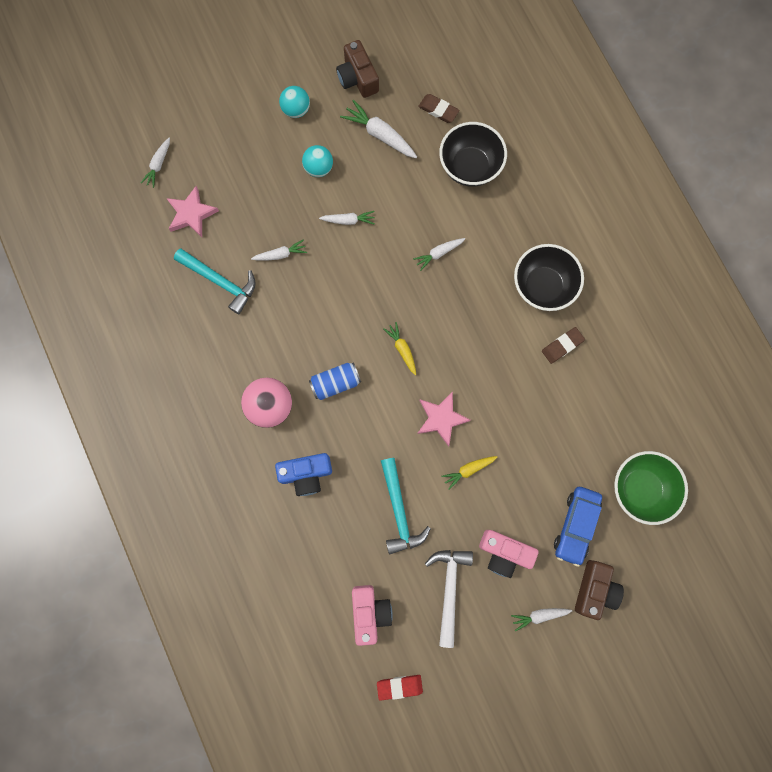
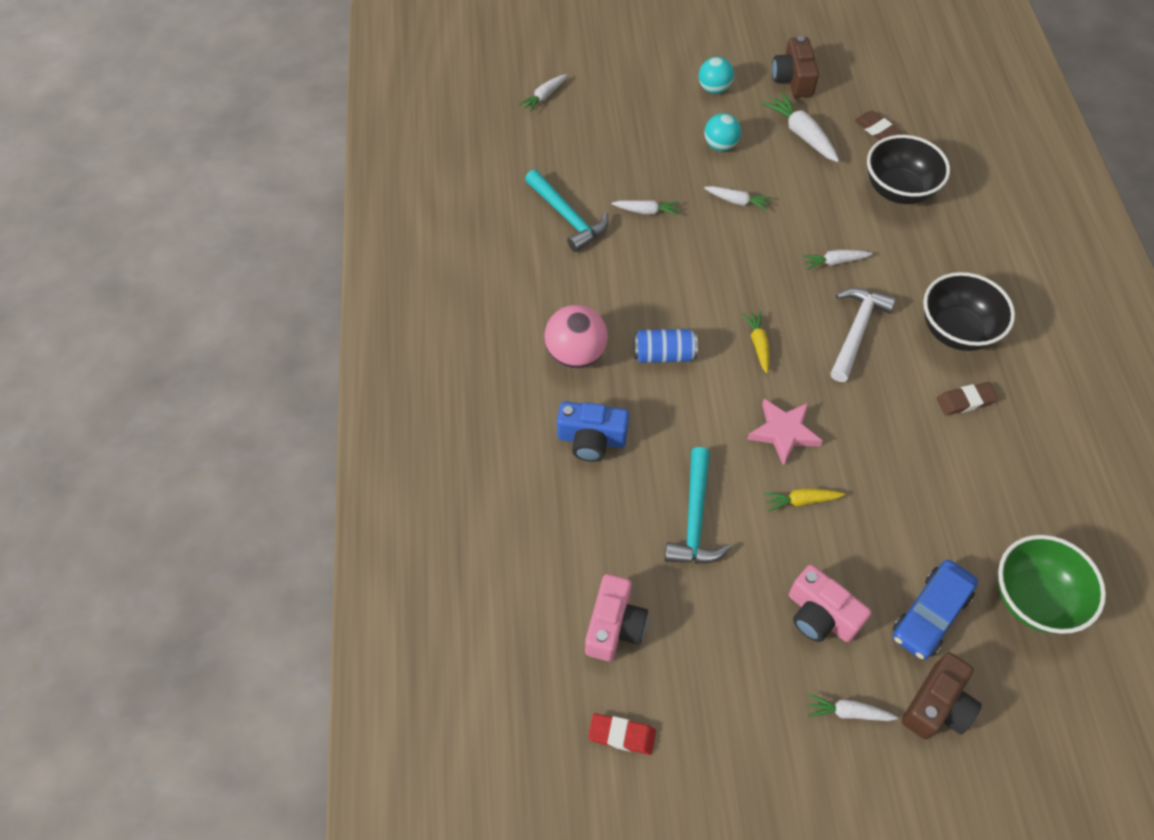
camera: 20 degrees right, 20 degrees down
pink star [166,186,219,237] -> none
white hammer [425,550,473,648] -> white hammer moved to [830,288,896,382]

